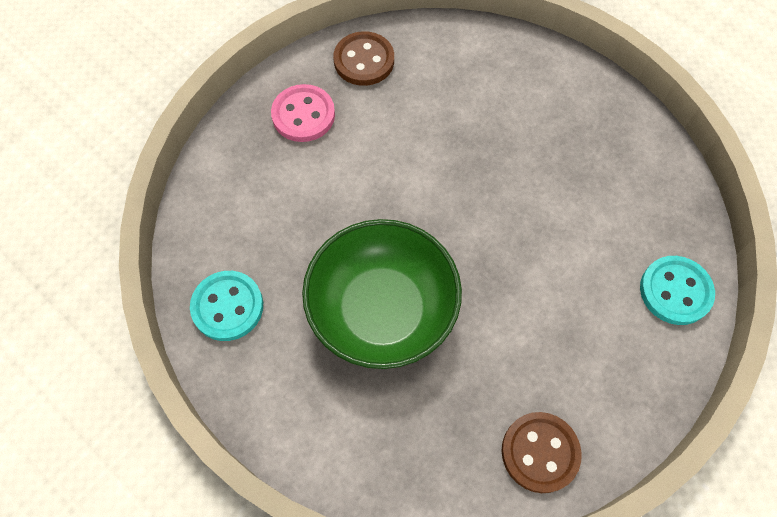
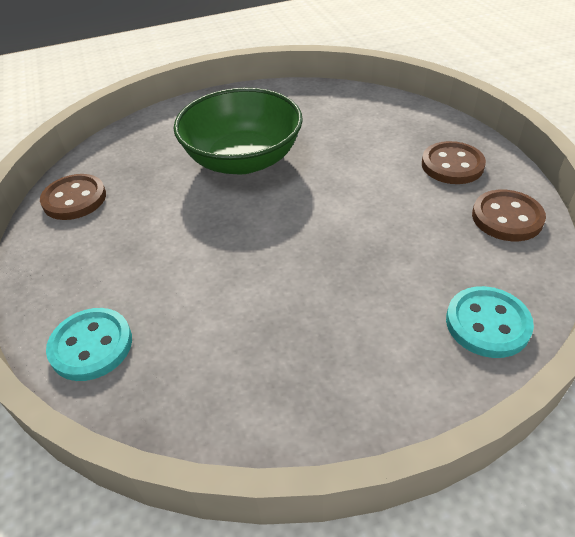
camera: 120 degrees right, 20 degrees down
turquoise button [190,271,263,341] -> turquoise button moved to [446,286,534,358]
pink button [271,84,335,142] -> brown button [422,141,486,184]

